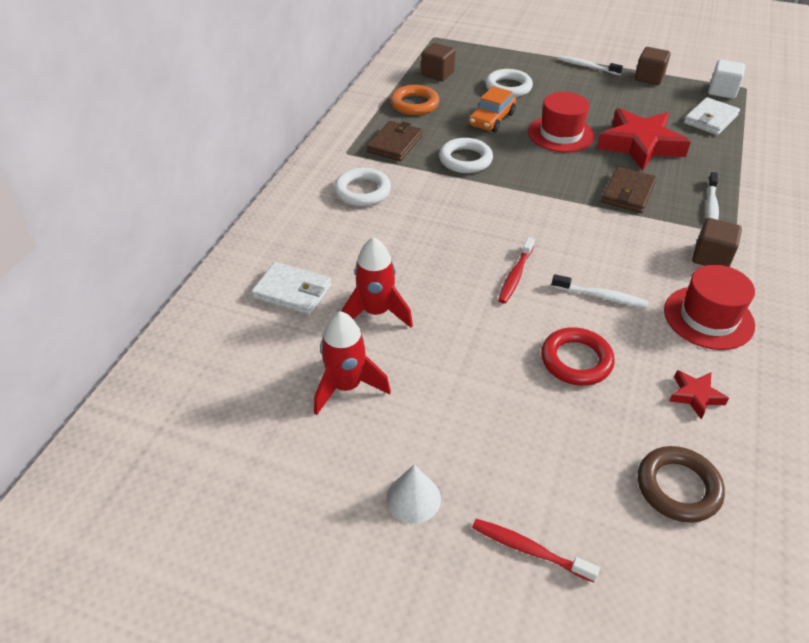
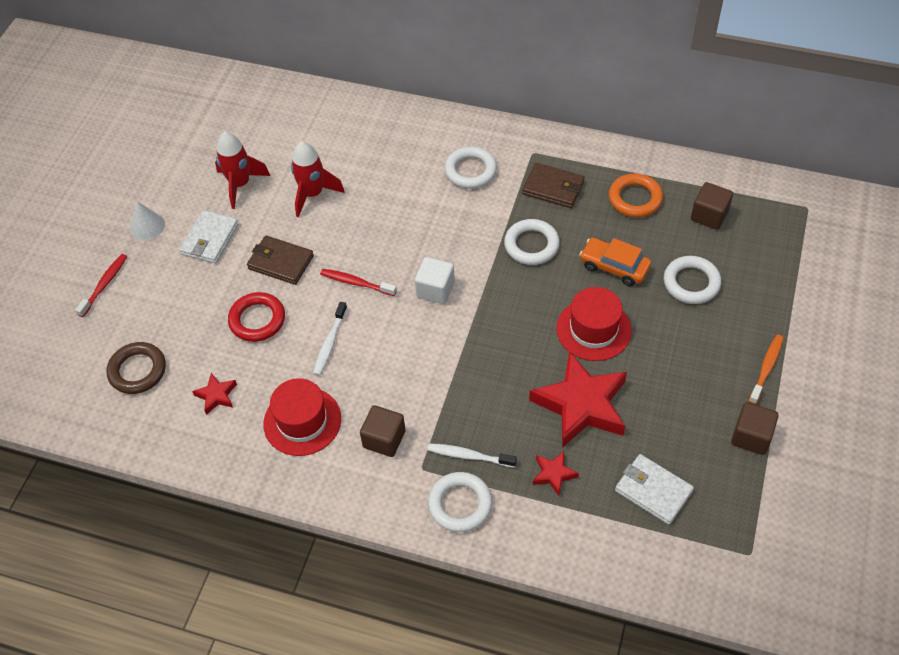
camera: 90 degrees right, 10 degrees up
white wallet [251,262,331,315] -> white wallet moved to [179,210,239,263]
white toothbrush [558,56,623,75] -> orange toothbrush [749,335,784,404]
brown wallet [601,166,657,213] -> brown wallet moved to [247,236,314,285]
white cube [708,60,745,99] -> white cube moved to [415,257,455,304]
none -> white ring [428,472,492,532]
none -> red star [533,451,579,496]

